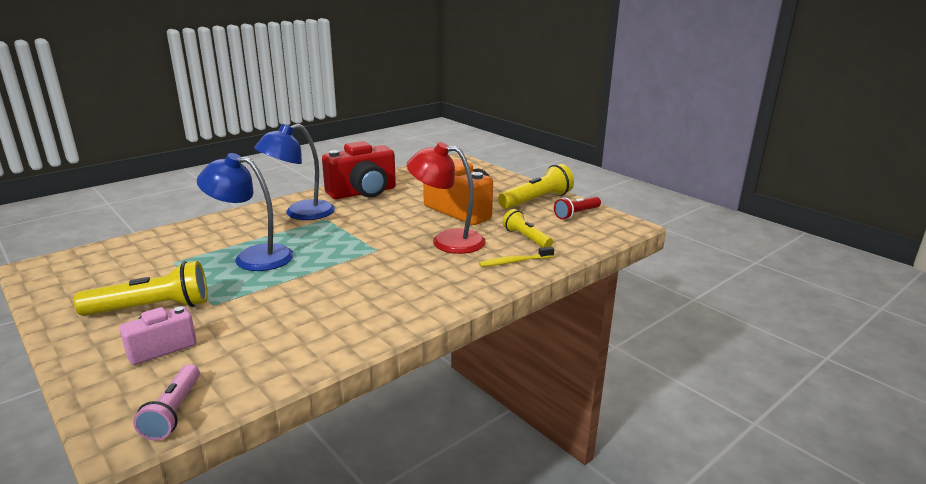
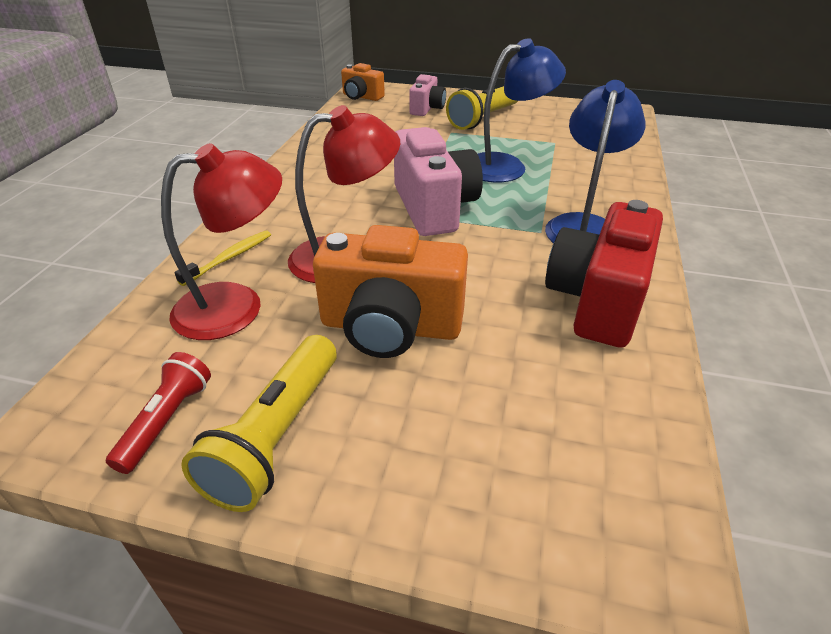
camera: 145 degrees right, 15 degrees up
pink flashlight [133,364,200,441] -> orange camera [341,63,385,101]
yellow flashlight [503,209,553,248] -> red lamp [161,143,282,340]
none -> pink camera [394,127,483,236]

